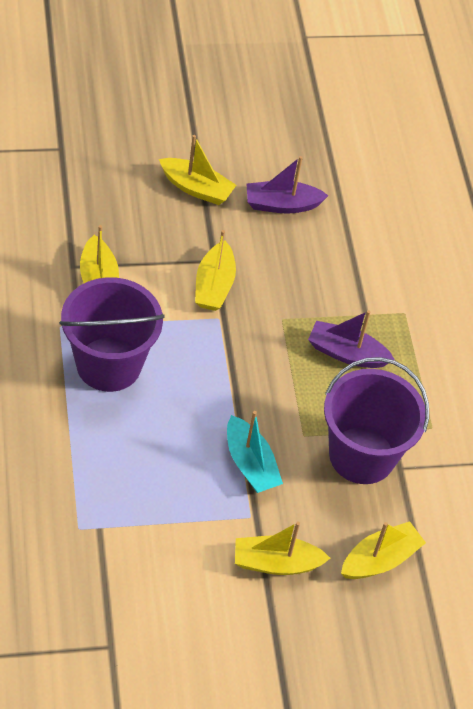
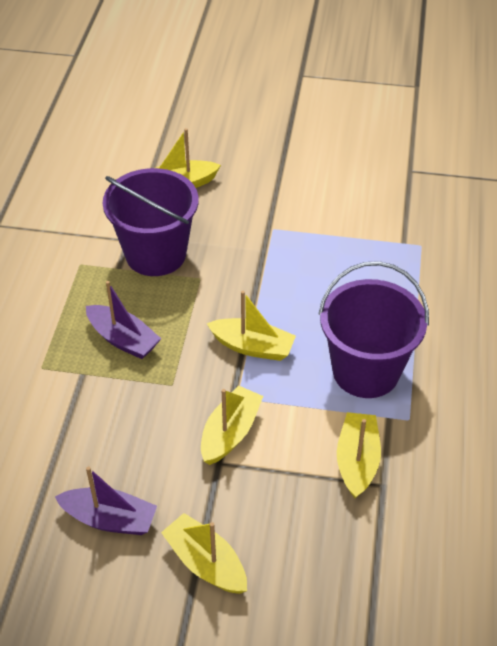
camera: 155 degrees left, 5 degrees down
turquoise boat [227,411,283,493] -> none
yellow boat [235,522,330,575] -> yellow boat moved to [206,291,296,361]

